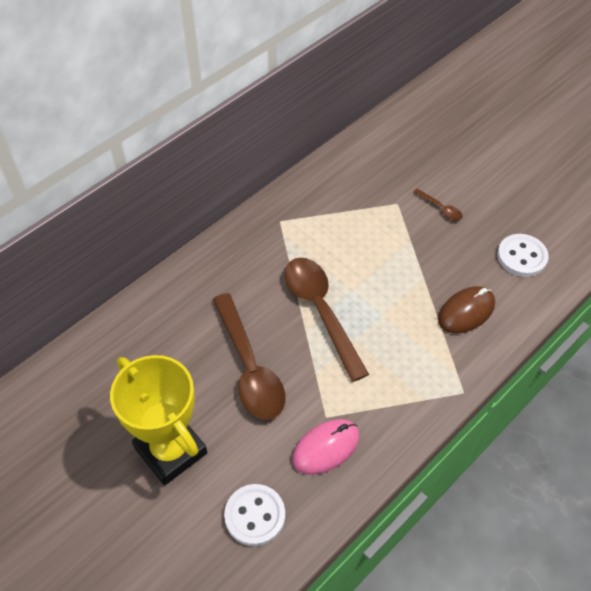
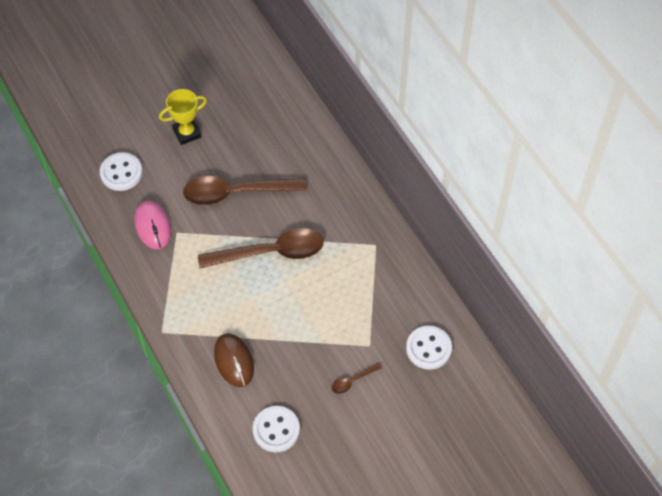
camera: 105 degrees right, 5 degrees up
yellow trophy [110,355,207,485] -> yellow trophy [159,89,207,145], size x0.58
none -> white button [406,326,452,370]

